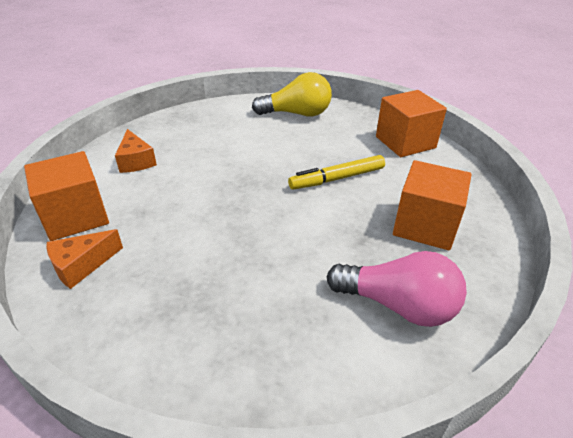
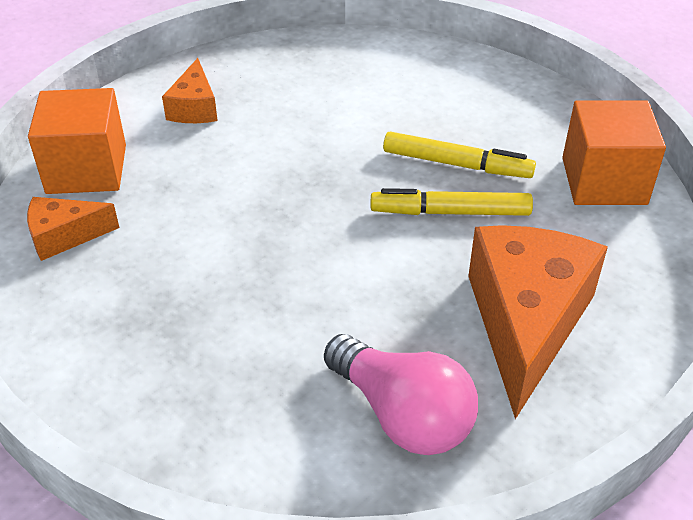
camera: 25 degrees right, 5 degrees up
yellow light bulb [252,72,332,117] -> none
orange cube [393,160,472,250] -> orange cheese [468,225,608,419]
none -> yellow marker [383,131,536,178]

